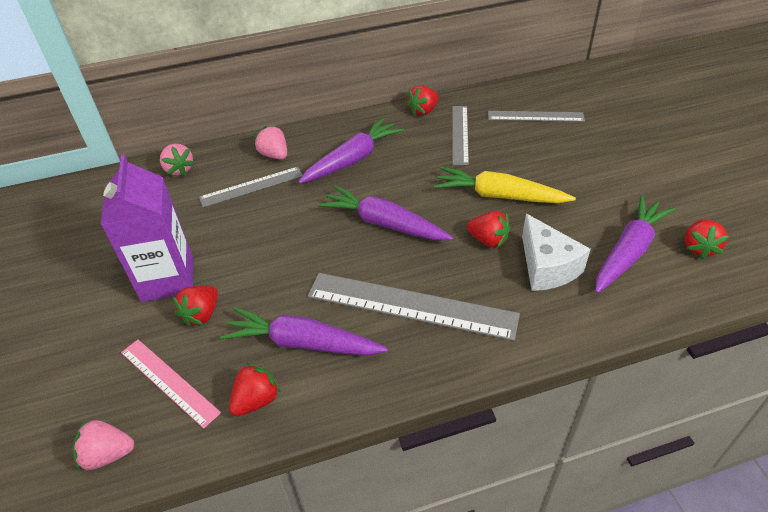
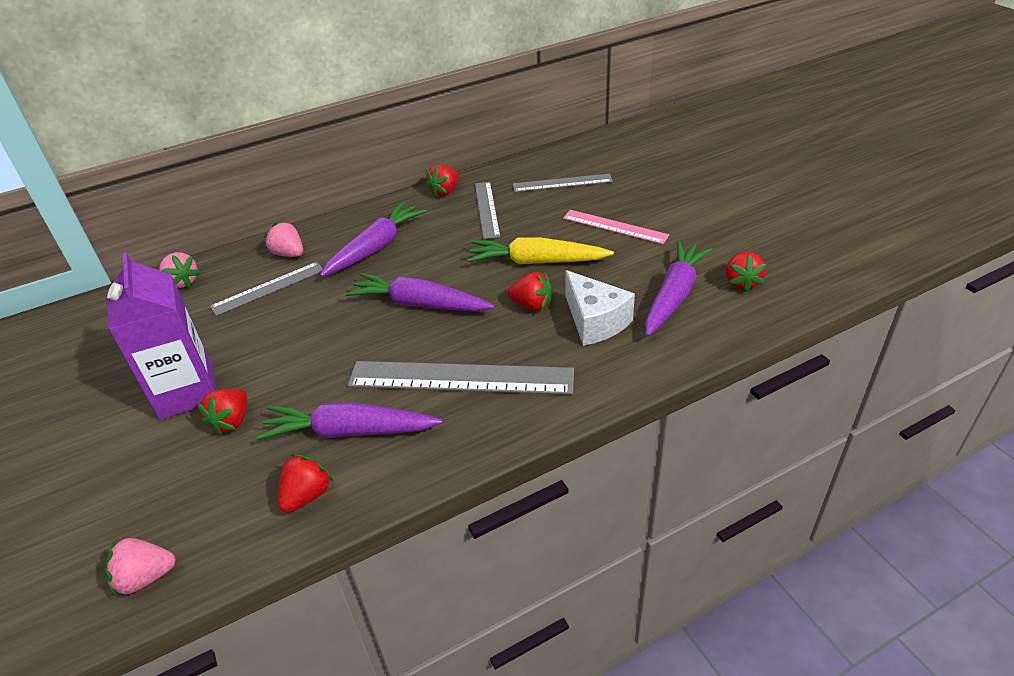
camera: 10 degrees left, 5 degrees down
pink ruler [121,340,221,429] -> pink ruler moved to [563,210,669,244]

